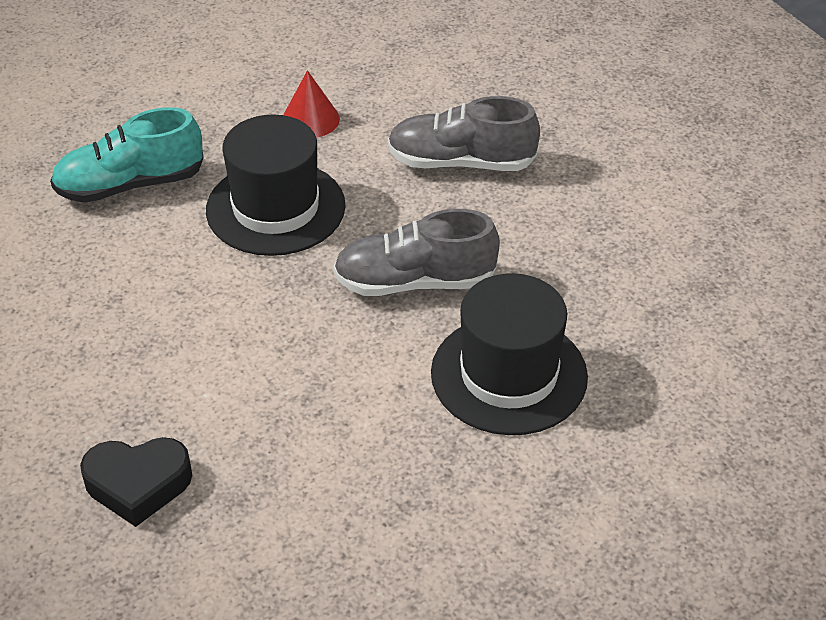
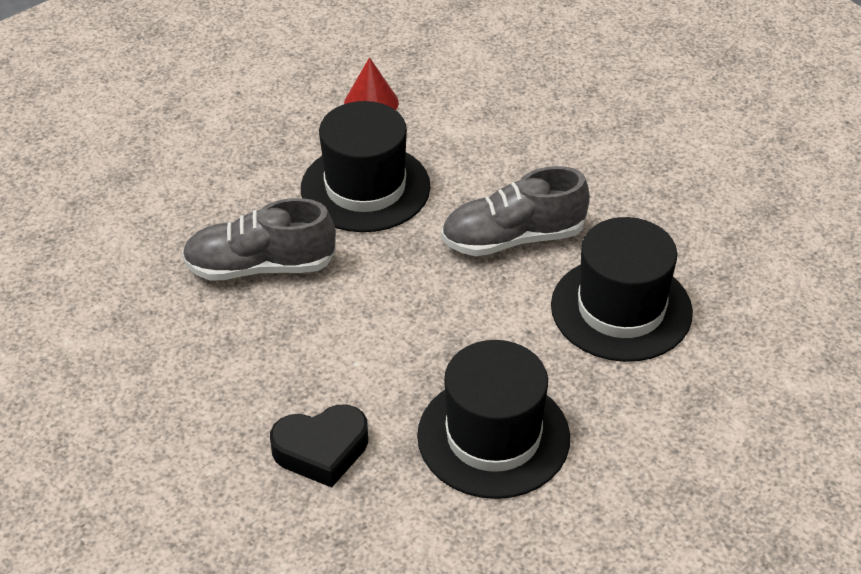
camera: 10 degrees left, 0 degrees up
turquoise shoe [50,107,204,203] -> none
grey shoe [388,96,540,171] -> grey shoe moved to [182,198,336,281]
none -> black hat [417,340,570,499]

